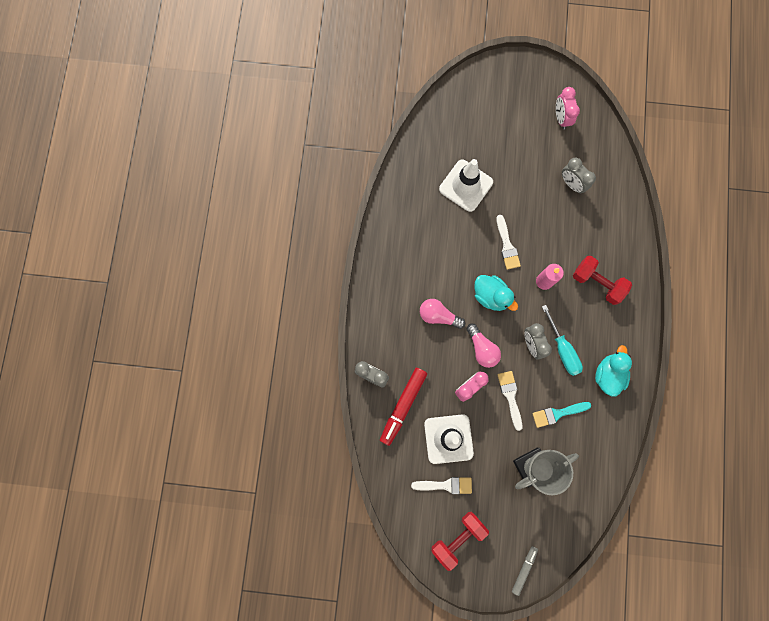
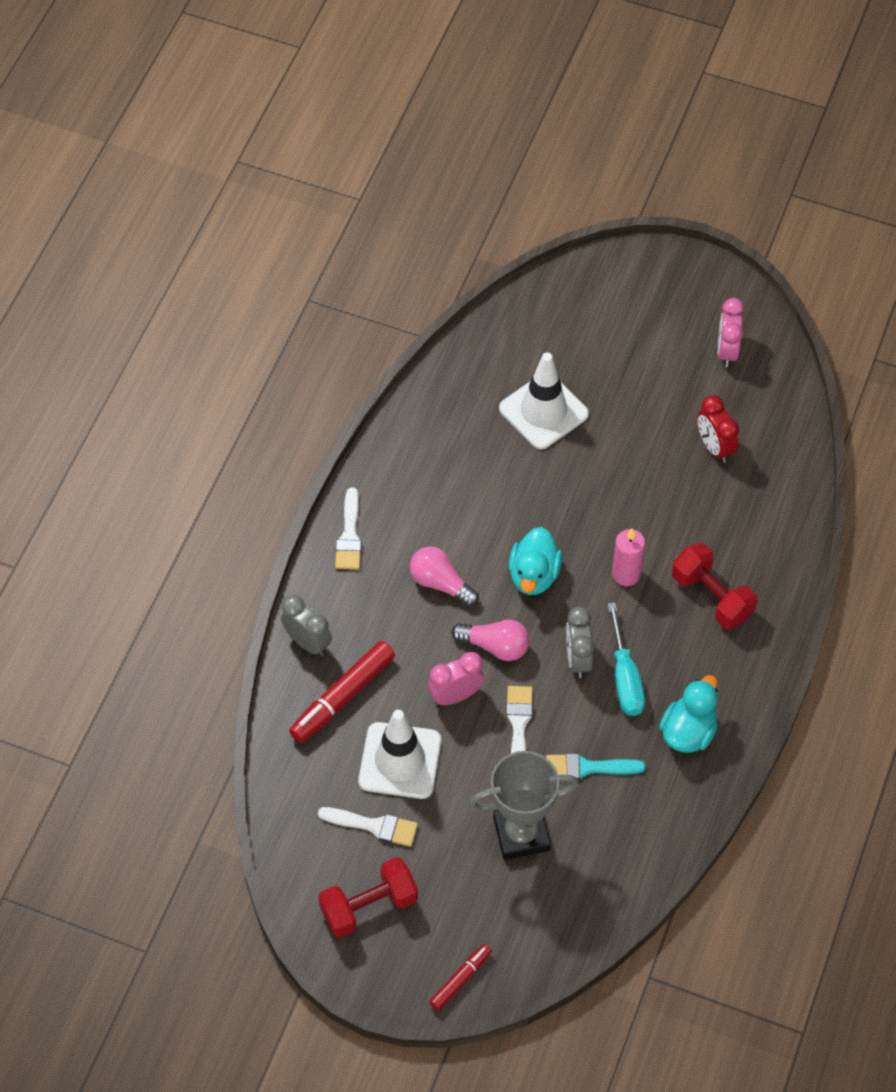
camera: 15 degrees right, 20 degrees down
pink light bulb [467,324,501,368] -> pink light bulb turned 60 degrees counterclockwise [451,620,530,661]
turquoise duck [474,275,518,311] -> turquoise duck turned 45 degrees clockwise [509,527,562,595]
white brush [496,215,521,270] -> white brush moved to [335,487,362,570]
grey marker [512,546,538,596] -> red marker [429,944,492,1011]
grey clock [562,158,596,193] -> red clock [697,395,739,463]

